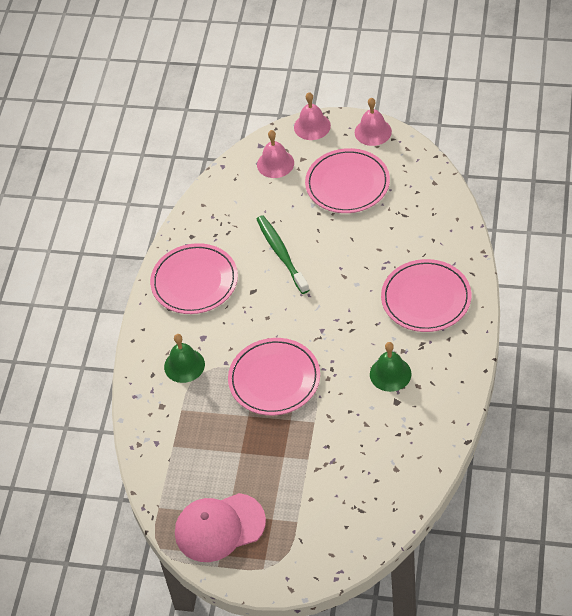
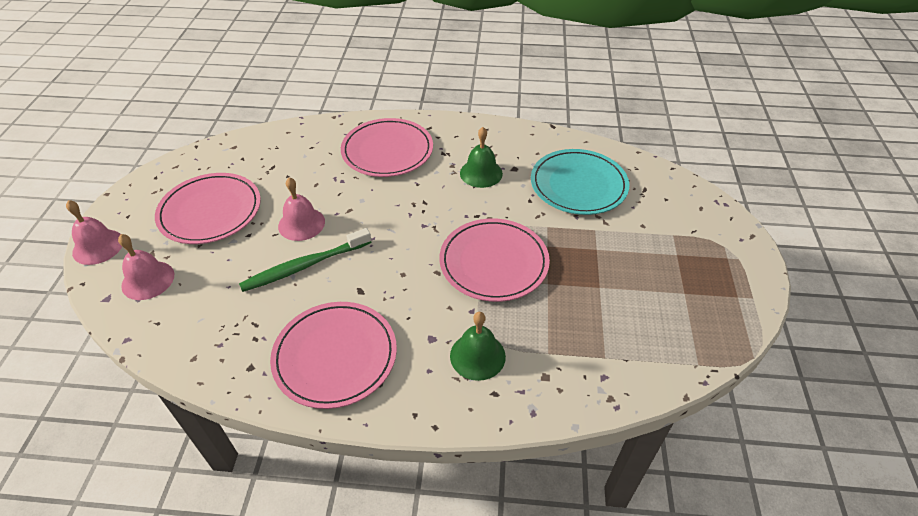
camera: 100 degrees left, 5 degrees down
pink cap [175,493,266,562] -> none
pink bell [355,98,392,146] -> pink bell moved to [278,177,325,241]
none -> turquoise plate [531,149,629,215]

